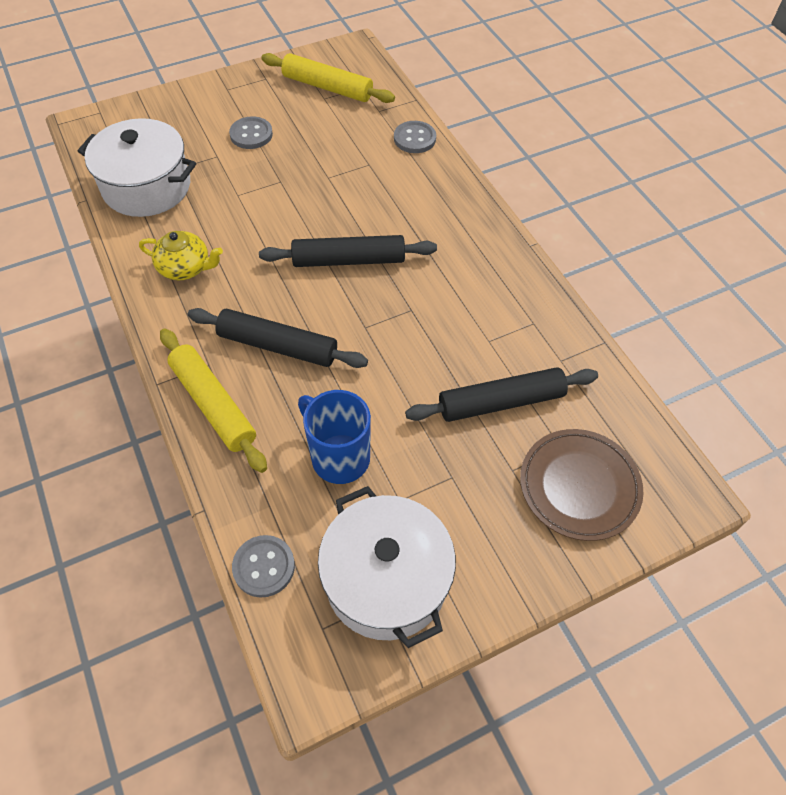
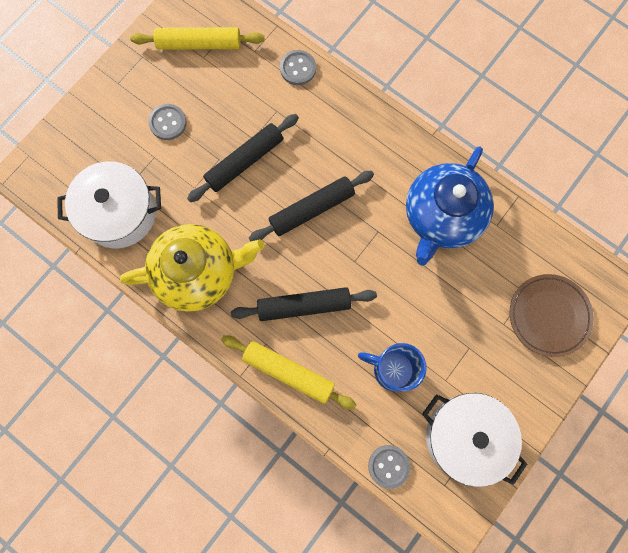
camera: 25 degrees left, 20 degrees up
yellow teapot [139,231,223,280] -> yellow teapot [120,224,264,312], size x1.94
black rolling pin [405,367,598,422] -> black rolling pin moved to [187,114,299,202]
none -> blue teapot [406,146,494,266]

